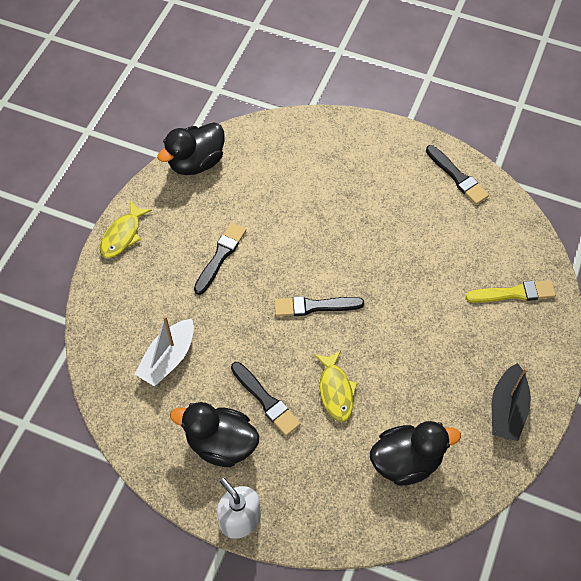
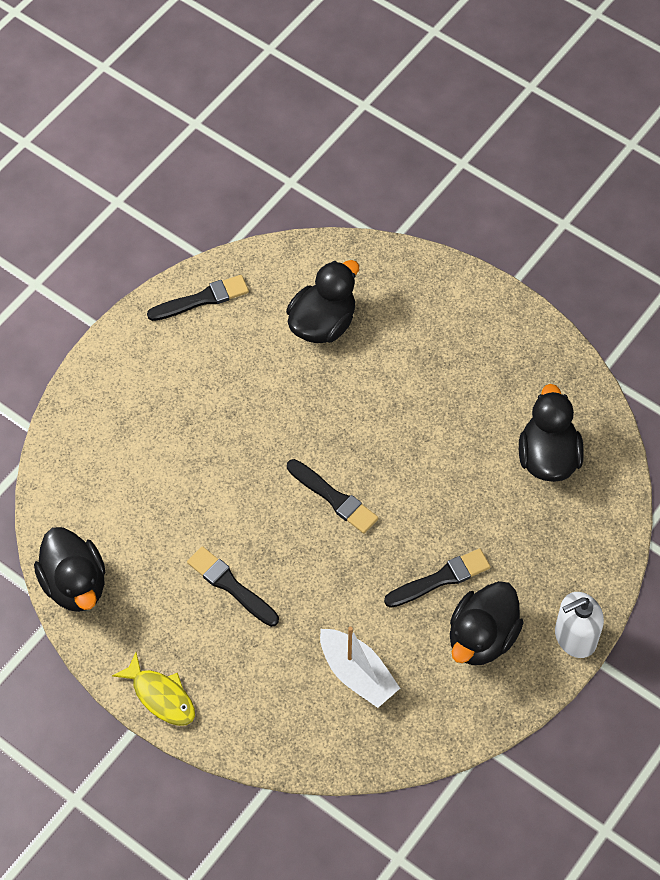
camera: 75 degrees left, 0 degrees up
black brush [274,296,364,317] -> black brush turned 60 degrees counterclockwise [287,459,378,534]
yellow fish [314,351,358,422] -> none
yellow brush [466,280,556,303] -> none
black boat [492,363,531,441] -> none
none -> black duck [286,260,359,343]

